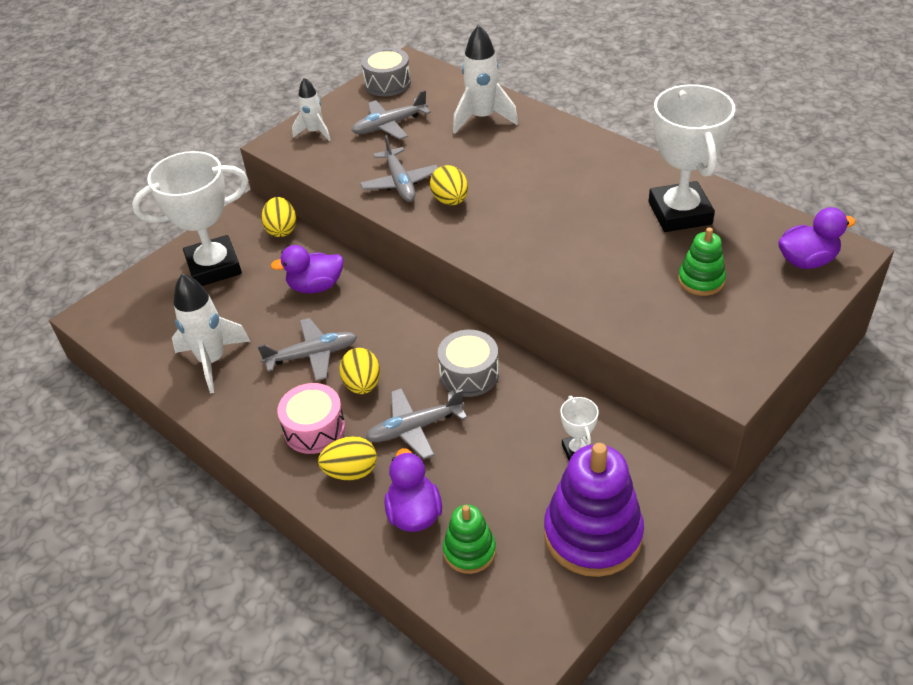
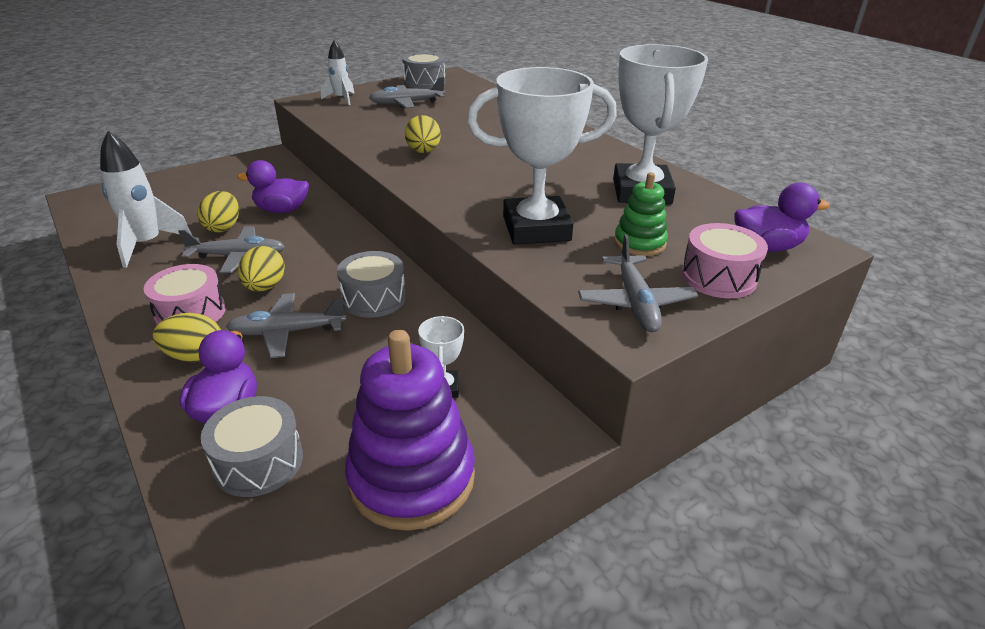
camera: 10 degrees right, 10 degrees down
white trophy [132,151,249,286] -> white trophy moved to [467,67,617,245]
yellow egg [261,197,296,237] -> yellow egg moved to [197,191,239,233]
grey plane [360,135,438,202] -> grey plane moved to [578,234,698,332]
green stacking toy [443,505,496,574] -> grey drum [201,396,303,497]
white rocket [453,25,518,134] -> none
none -> pink drum [681,223,768,298]

